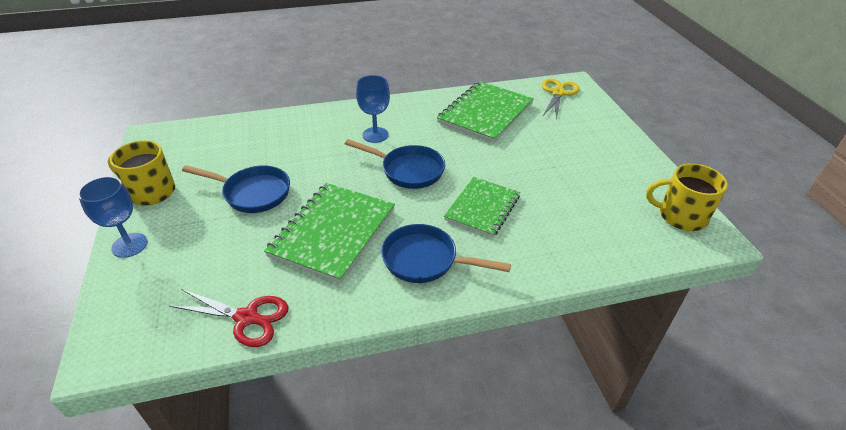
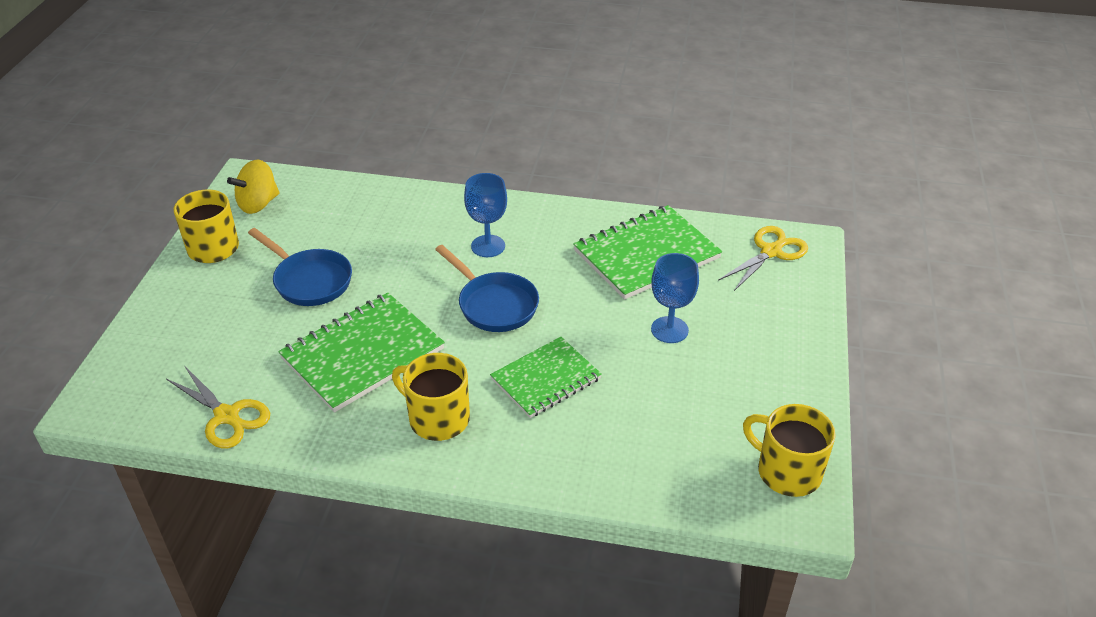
camera: 25 degrees right, 0 degrees up
blue goblet [78,176,148,258] -> blue goblet moved to [651,253,699,343]
red scissors [169,289,288,347] -> yellow scissors [166,365,270,448]
blue pan [381,224,511,283] -> yellow mug [392,353,470,441]
none -> yellow spinning top [227,160,280,214]

